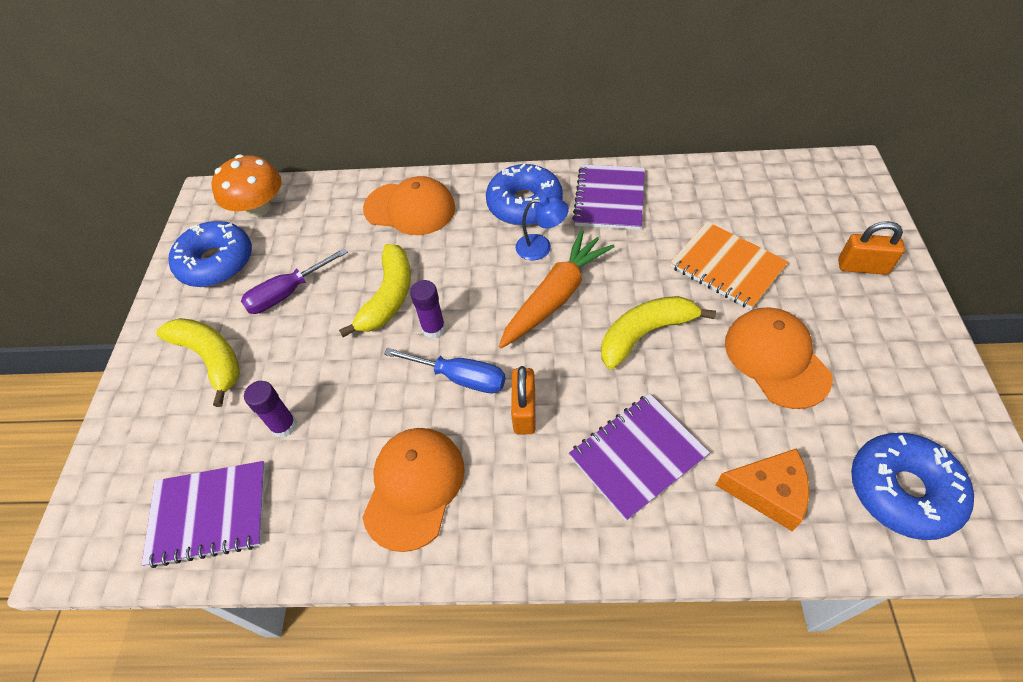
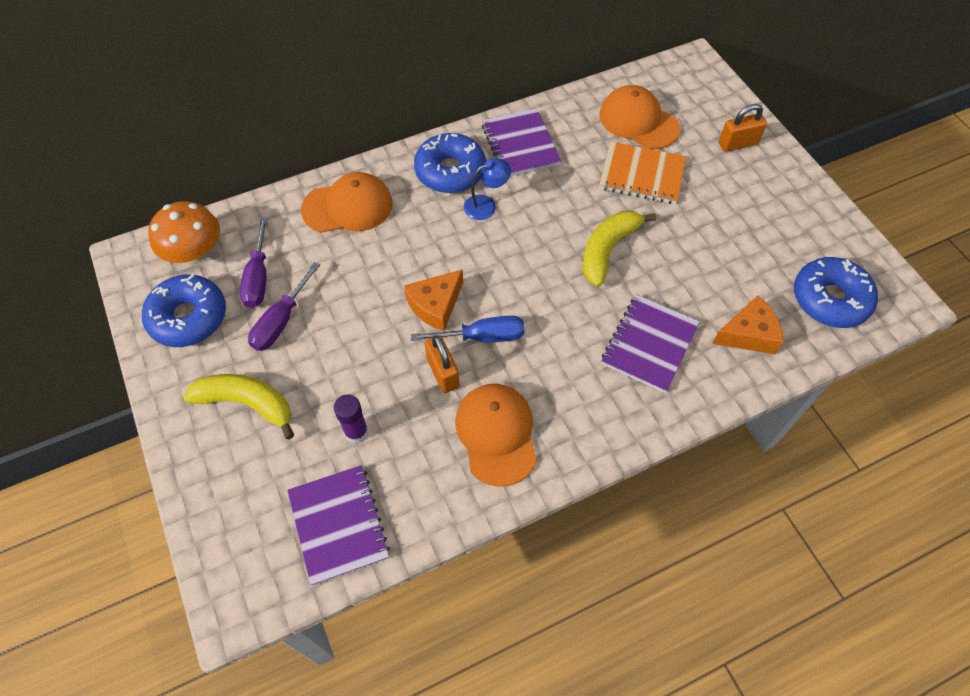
camera: 30 degrees left, 5 degrees up
purple notebook [142,461,265,568] -> purple notebook turned 75 degrees counterclockwise [287,465,390,585]
yellow banana [339,244,411,337] -> none
purple glue stick [410,280,445,339] -> orange cheese [404,269,463,331]
orange carrot [499,230,615,348] -> none
orange padlock [511,366,536,434] -> orange padlock moved to [425,335,460,393]
orange cap [725,307,833,409] -> orange cap moved to [600,85,680,150]
none -> purple screwdriver [239,217,268,308]

